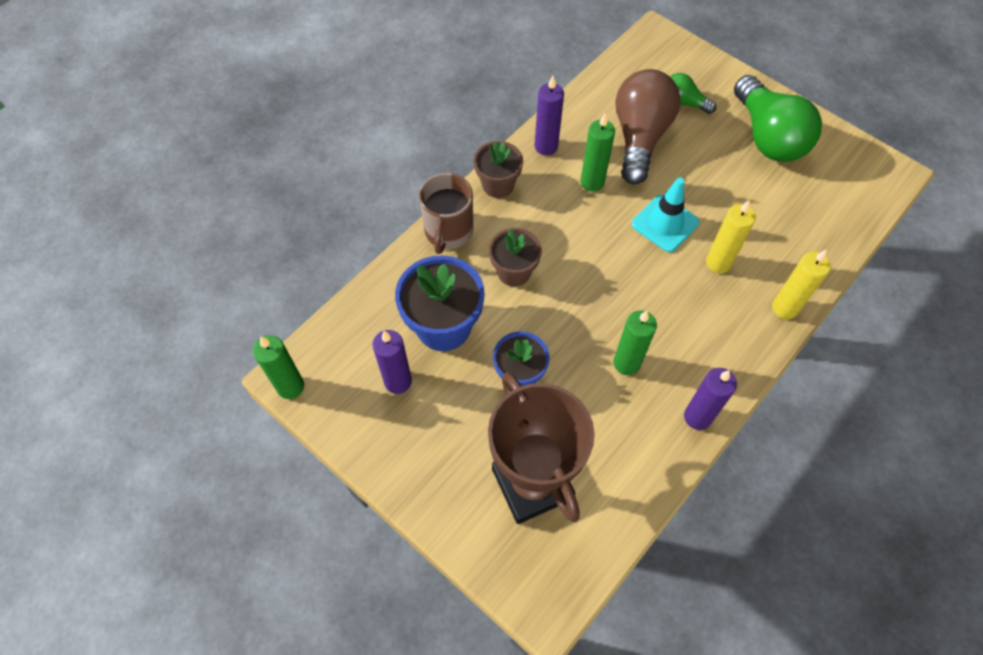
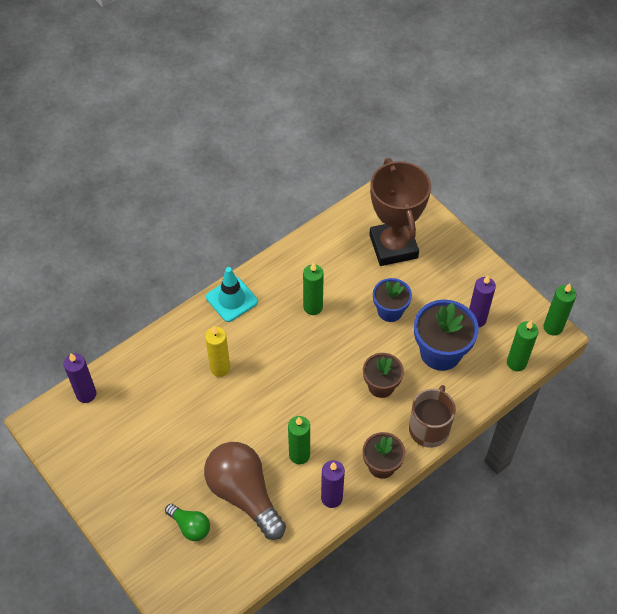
camera: 170 degrees left, 5 degrees down
brown light bulb [616,69,681,185] -> brown light bulb turned 120 degrees clockwise [204,442,286,540]
turquoise traffic cone [632,177,699,252] -> turquoise traffic cone moved to [206,267,258,322]
purple candle [684,368,737,430] -> purple candle moved to [64,353,97,403]
green light bulb [734,75,822,162] -> none
yellow candle [772,250,831,319] -> none
none -> green candle [507,320,538,371]

